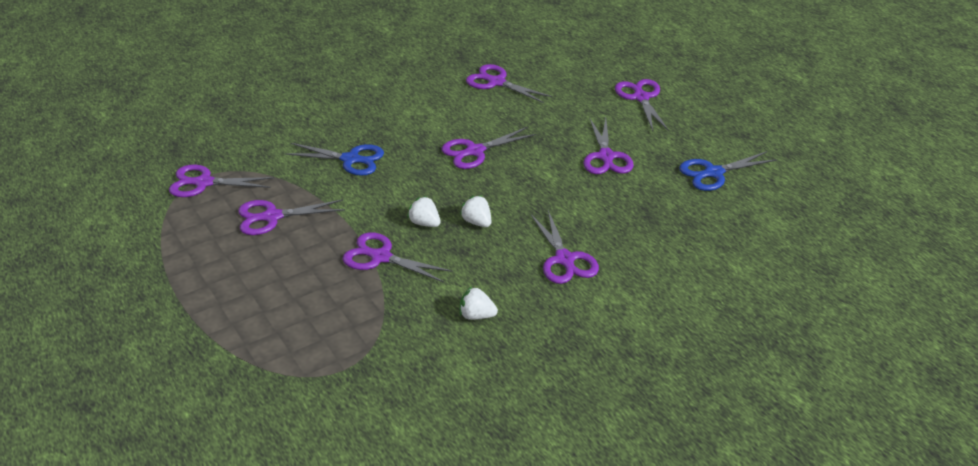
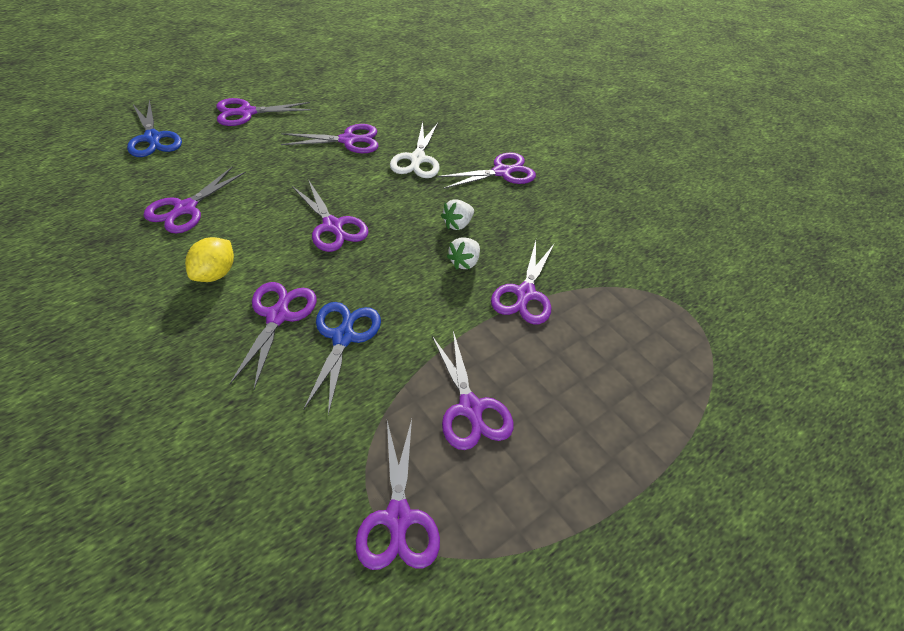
camera: 100 degrees left, 10 degrees up
white strawberry [460,286,498,320] -> none
blue scissors [679,151,777,191] -> blue scissors moved to [127,99,182,157]
none -> yellow lemon [185,237,234,282]
none -> purple scissors [230,282,317,389]
none -> white scissors [390,122,439,178]

